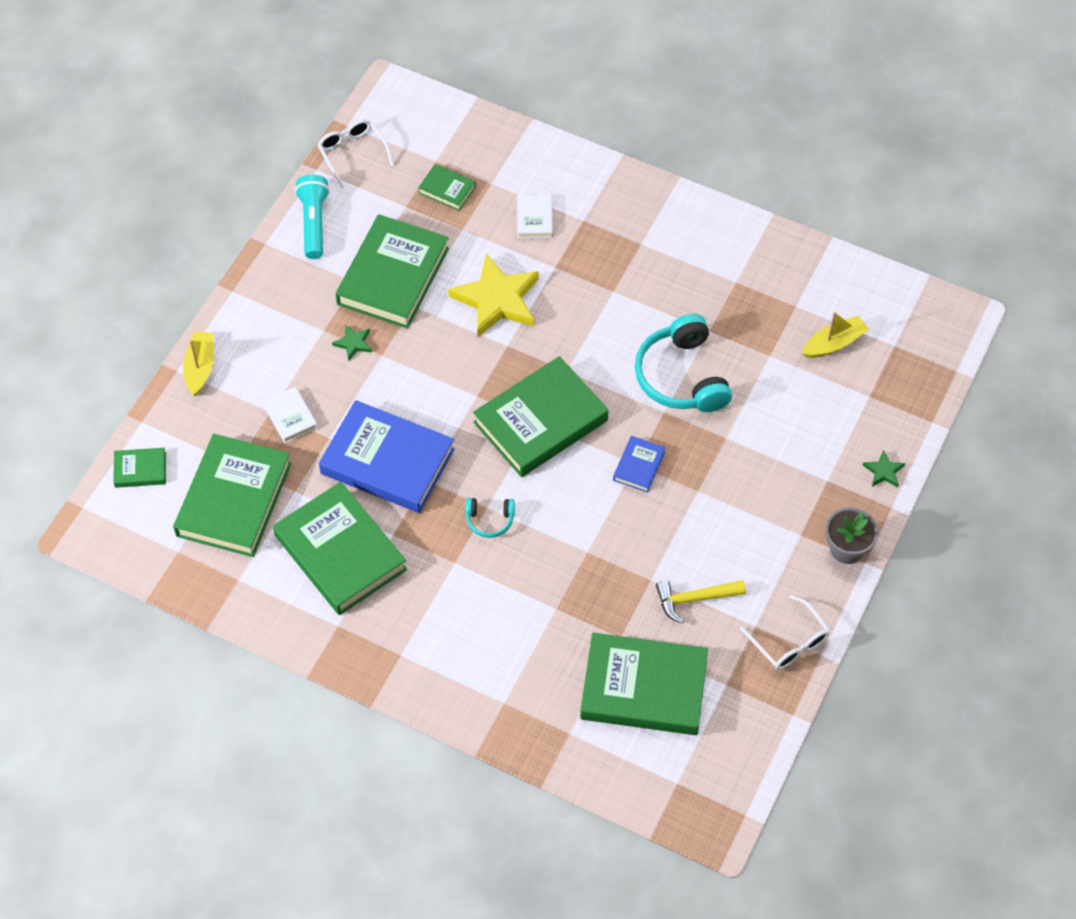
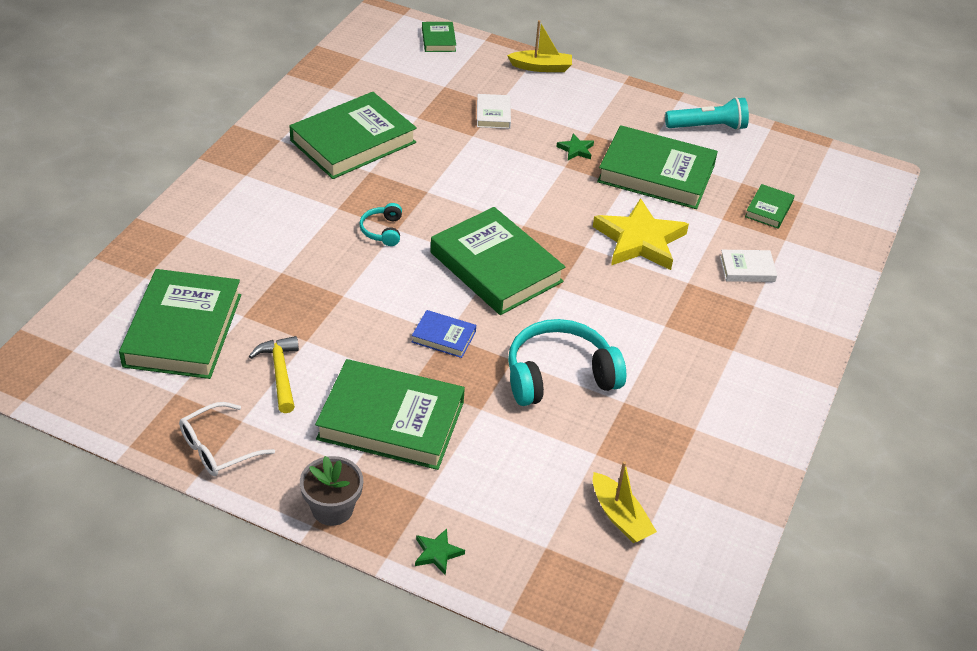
camera: 85 degrees right, 15 degrees down
green book [173,434,292,557] -> green book moved to [315,359,465,470]
white book [262,387,318,444] -> white book turned 60 degrees counterclockwise [477,94,511,129]
white glasses [317,119,394,188] -> none
blue book [319,400,455,513] -> none

